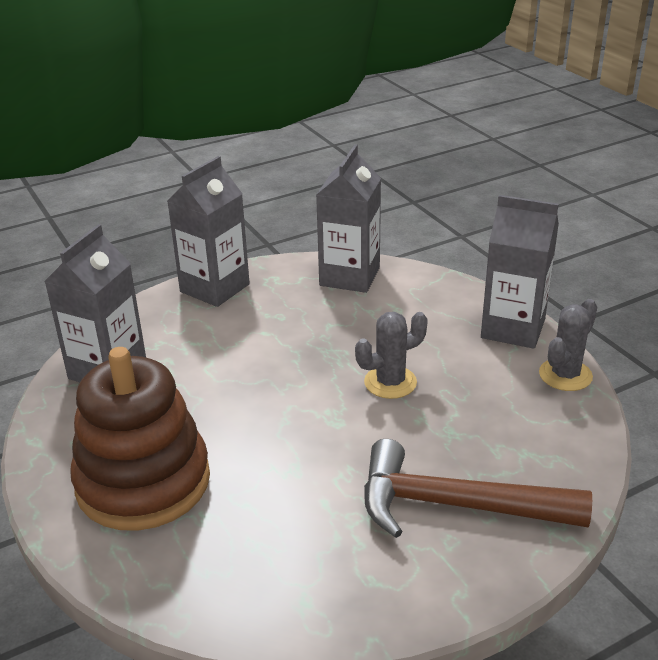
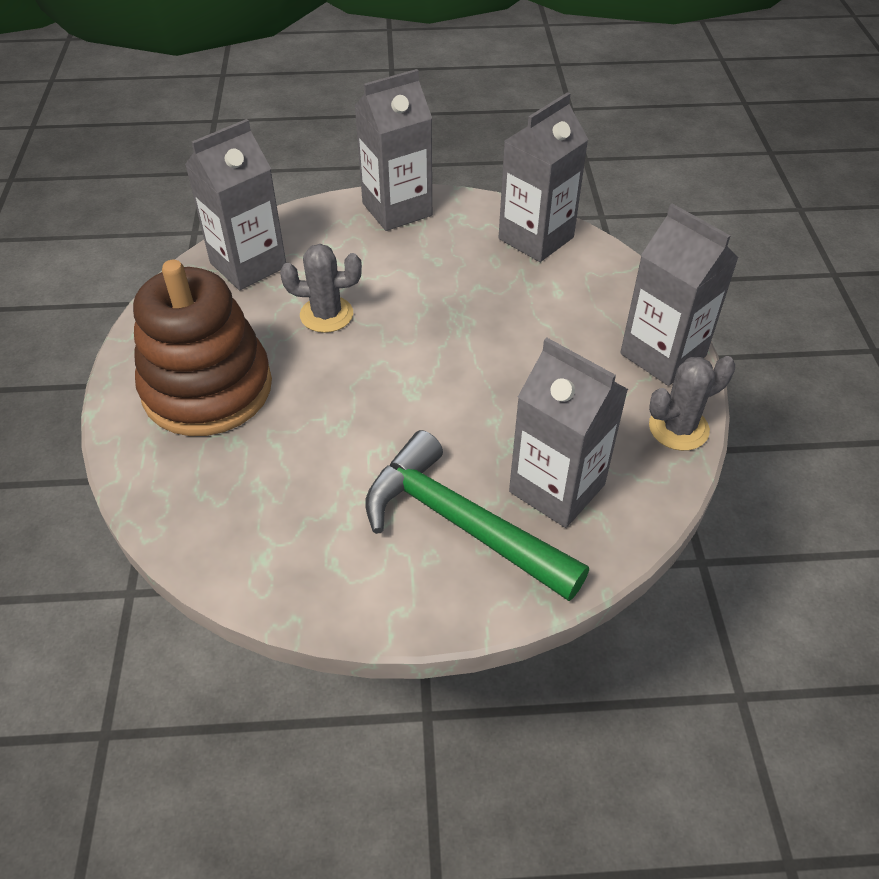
camera: 25 degrees right, 15 degrees up
grey cactus [355,312,428,399] -> grey cactus moved to [280,244,362,333]
brown hammer [364,439,592,538] -> green hammer [365,430,589,601]
none -> grey carton [509,338,628,528]

